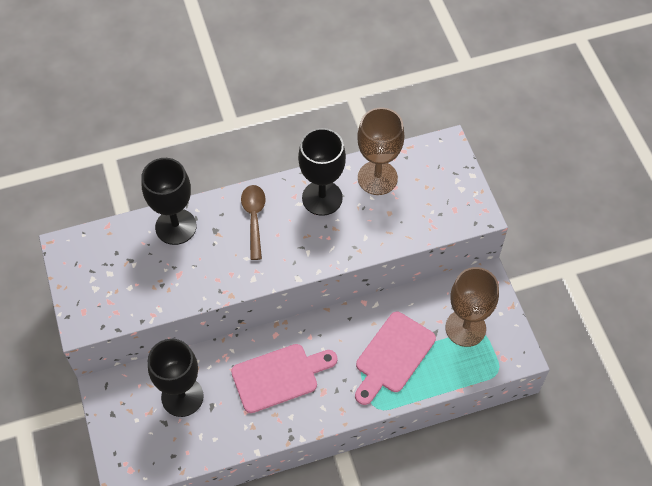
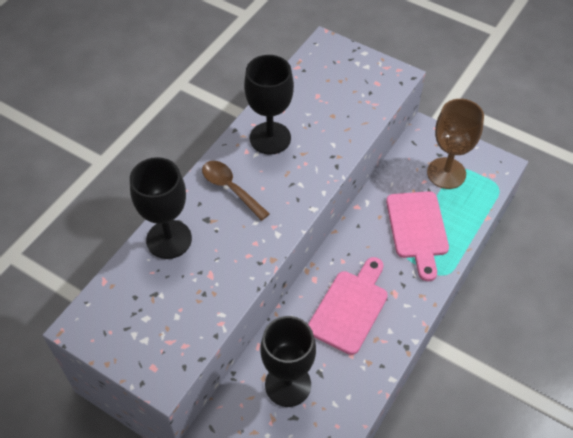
camera: 40 degrees left, 5 degrees down
brown goblet [357,107,404,195] -> none

